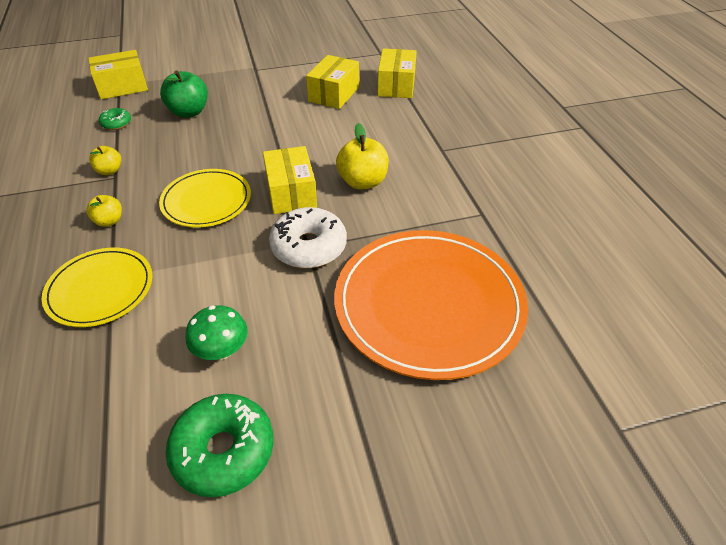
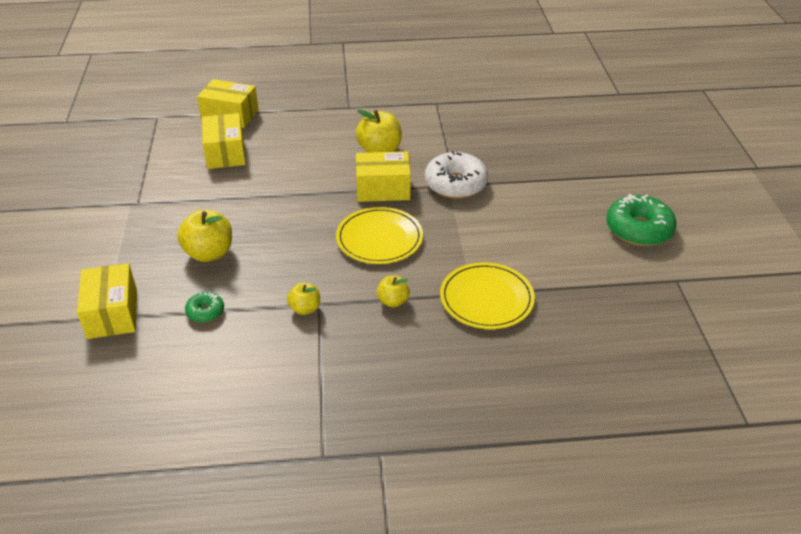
camera: 80 degrees left, 5 degrees down
green apple [160,71,208,118] -> yellow apple [177,210,232,262]
green mushroom [186,305,248,360] -> none
yellow box [306,55,359,109] -> yellow box turned 45 degrees clockwise [202,113,246,169]
orange plate [334,230,528,380] -> none

